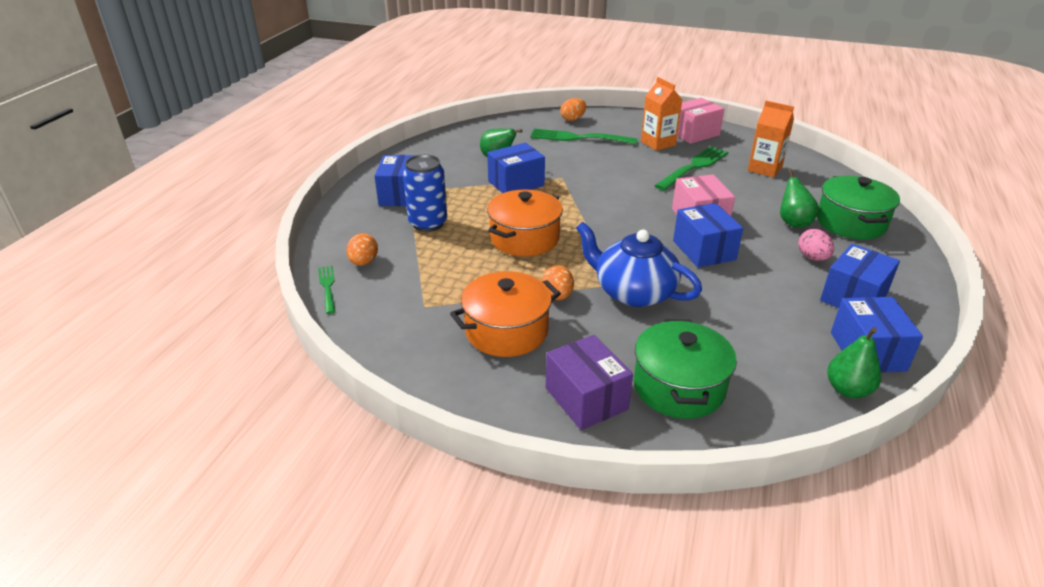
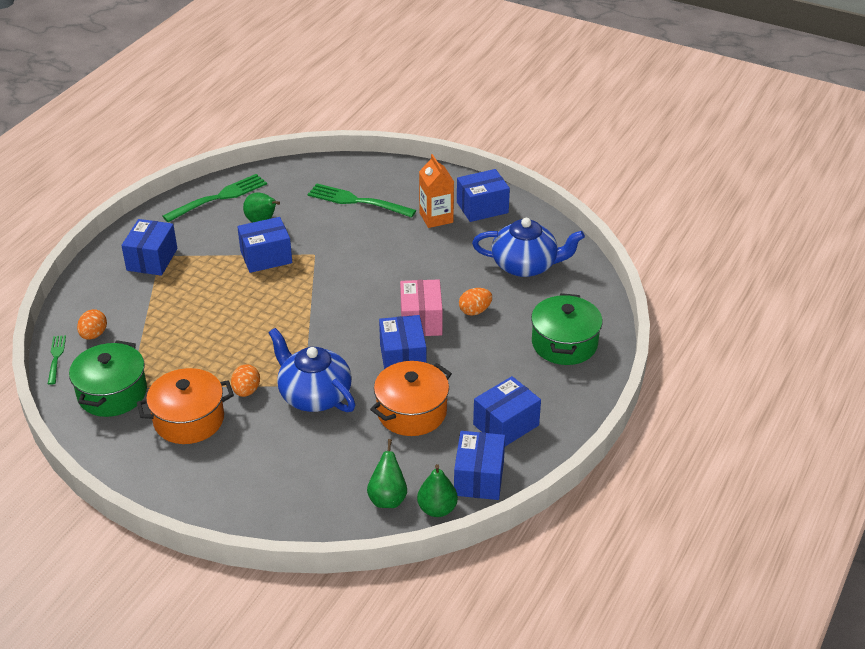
camera: 10 degrees right, 5 degrees up
blue can [403,154,447,232] -> none
orange pot [487,190,563,256] -> orange pot moved to [370,361,452,436]
purple box [546,335,633,430] -> none
orange egg [560,98,586,121] -> orange egg moved to [459,288,492,316]
green pot [634,319,737,419] -> green pot moved to [69,340,147,417]
green fork [654,146,728,191] -> green fork moved to [162,174,267,222]
pink box [677,98,724,144] -> blue box [457,169,510,222]
orange carton [748,101,794,177] -> blue teapot [472,218,585,277]
green pear [780,169,819,228] -> green pear moved to [367,439,407,508]
pink egg [798,229,834,261] -> none

